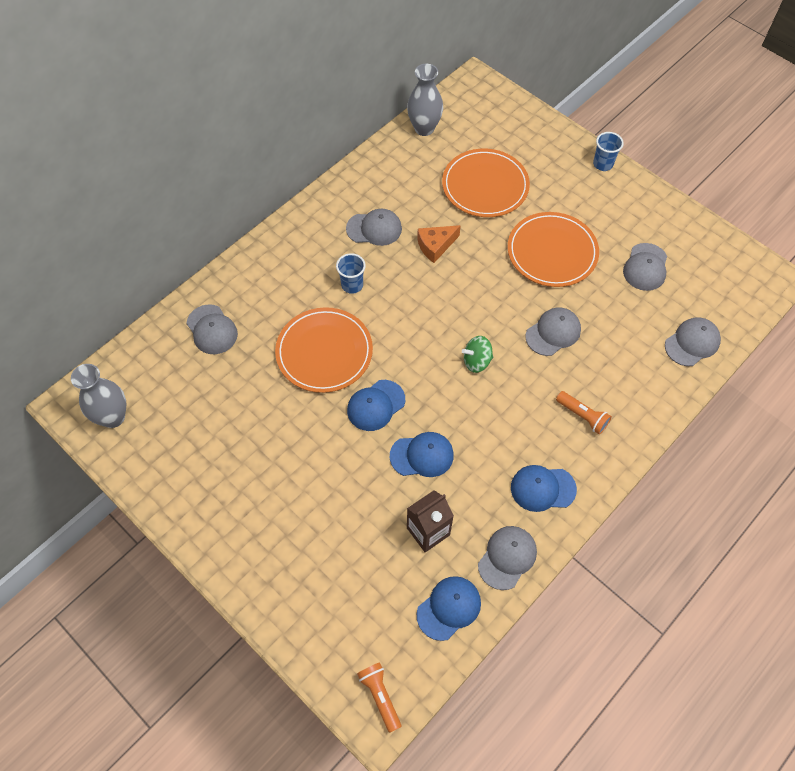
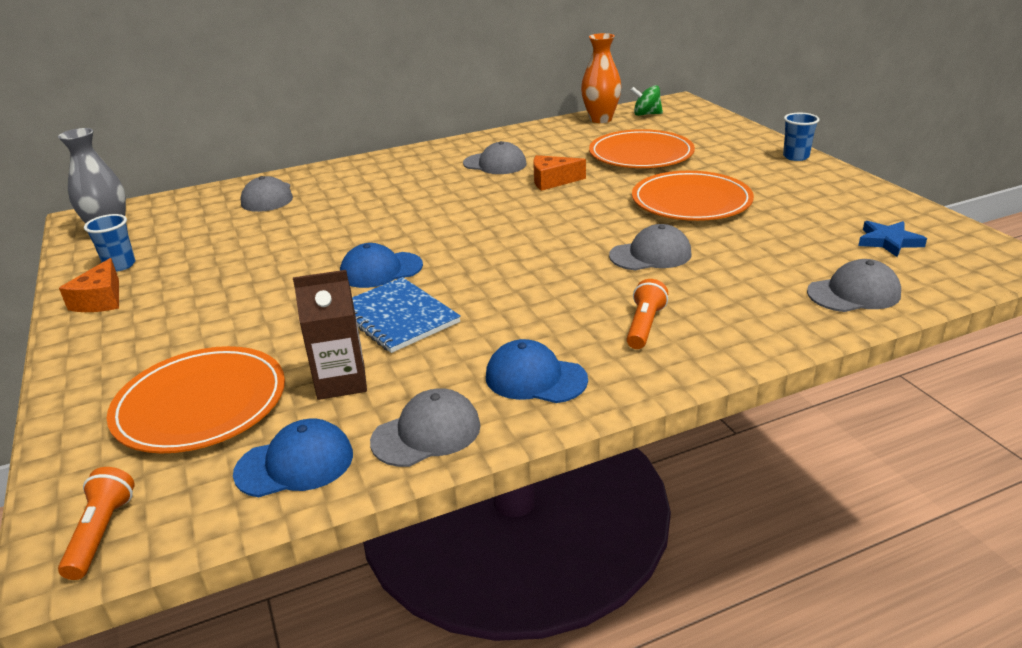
camera: 25 degrees right, 30 degrees down
orange plate [275,307,373,393] -> orange plate moved to [107,346,285,454]
blue cup [336,253,366,294] -> blue cup moved to [84,214,135,272]
blue cap [390,432,454,477] -> blue notebook [352,277,461,353]
grey vase [407,64,443,136] -> orange vase [581,33,621,123]
green spinning top [462,336,493,373] -> green spinning top moved to [631,85,663,116]
orange flashlight [556,391,612,435] -> orange flashlight turned 135 degrees counterclockwise [626,279,668,349]
grey cap [623,243,667,291] -> none
none -> orange cheese [59,258,119,312]
none -> blue star [858,221,927,257]

